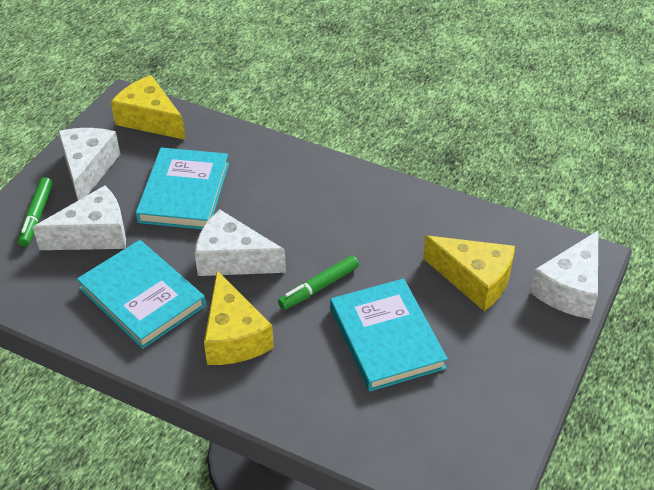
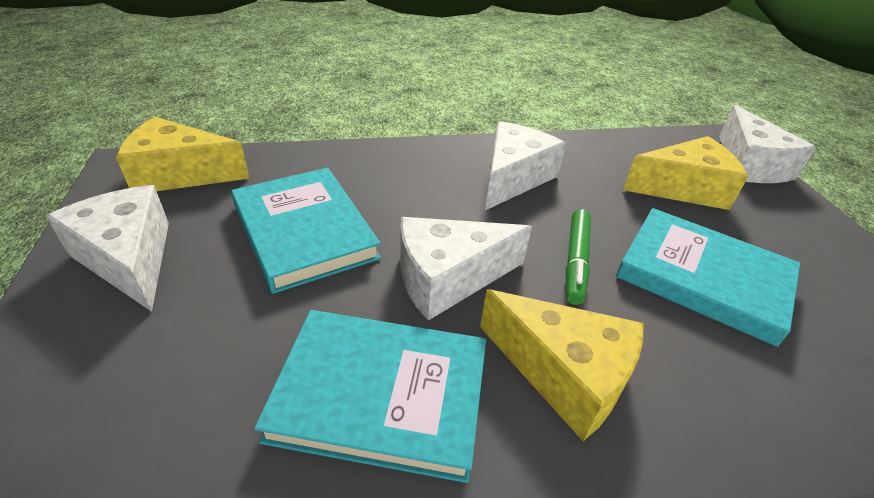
camera: 40 degrees left, 5 degrees down
green marker [18,177,53,247] -> none
white cheese [32,186,126,250] -> white cheese moved to [485,121,566,210]

